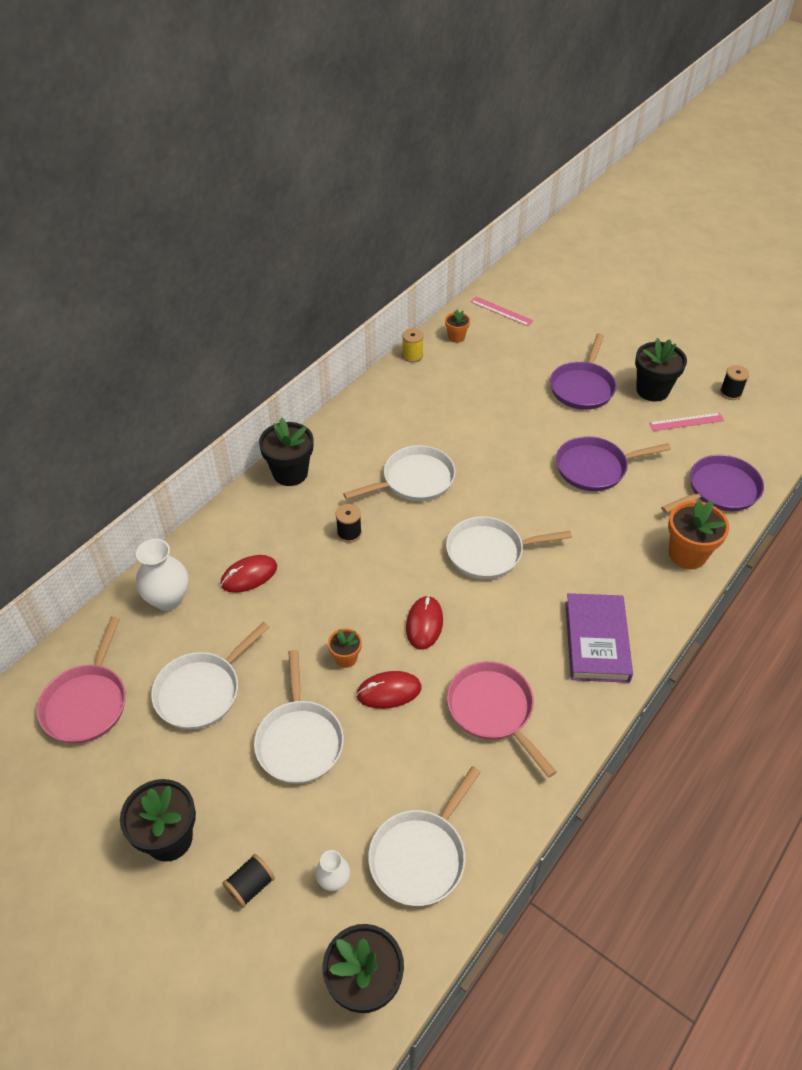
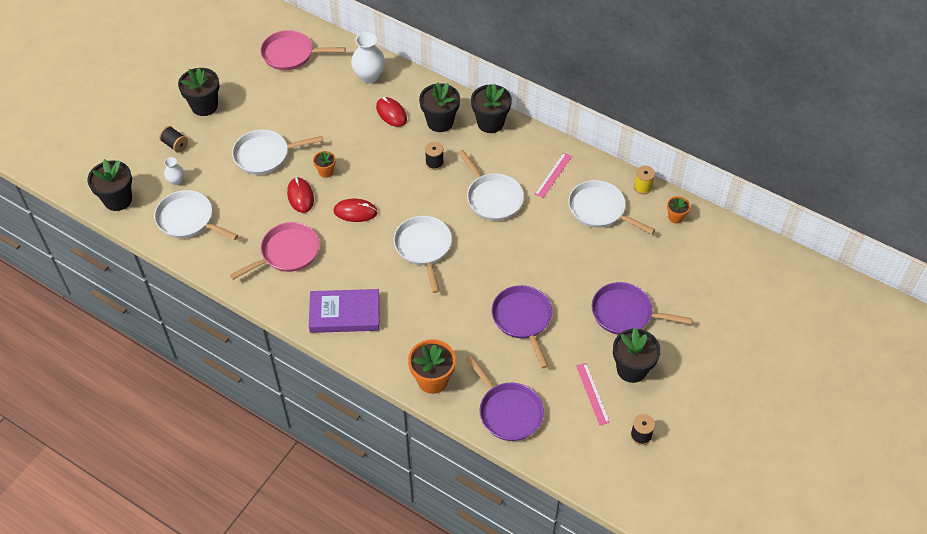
camera: 85 degrees right, 5 degrees up
white pan [151,622,270,729] -> white pan moved to [568,180,655,234]
pink ruler [470,297,533,326] -> pink ruler moved to [535,153,572,198]
none -> black flower pot [419,83,460,132]

